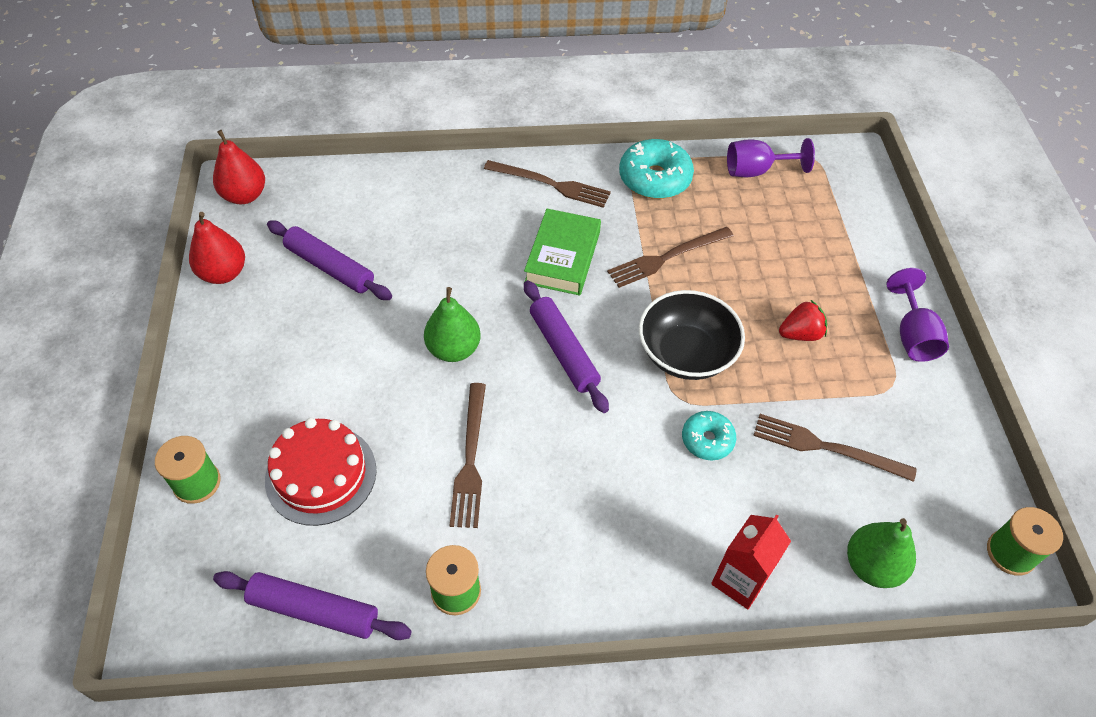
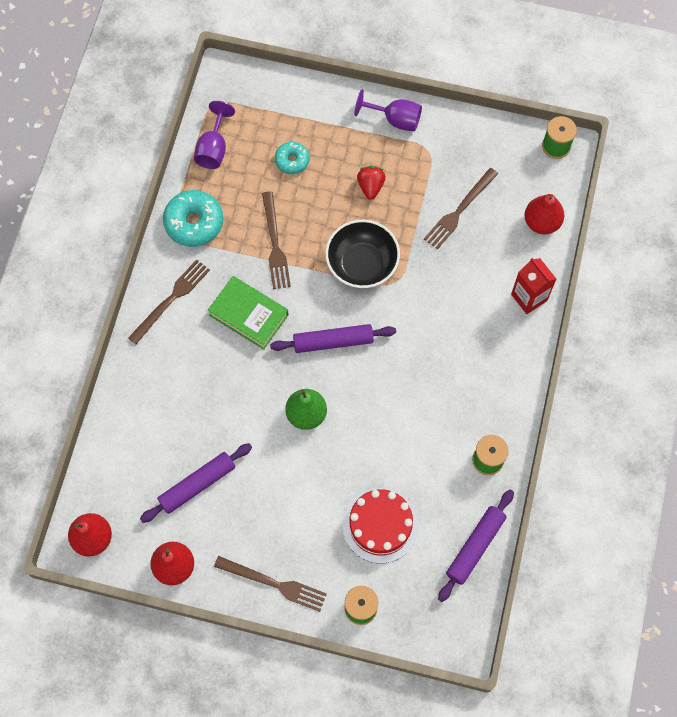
camera: 70 degrees left, 15 degrees up
brown fork [449,383,486,528] -> brown fork moved to [214,556,327,612]
turquoise donut [682,411,736,460] -> turquoise donut moved to [275,142,310,174]
green pear [847,518,916,588] -> red pear [525,194,564,234]

